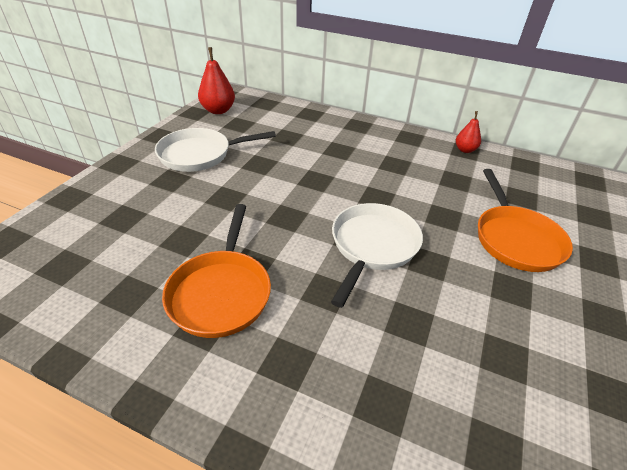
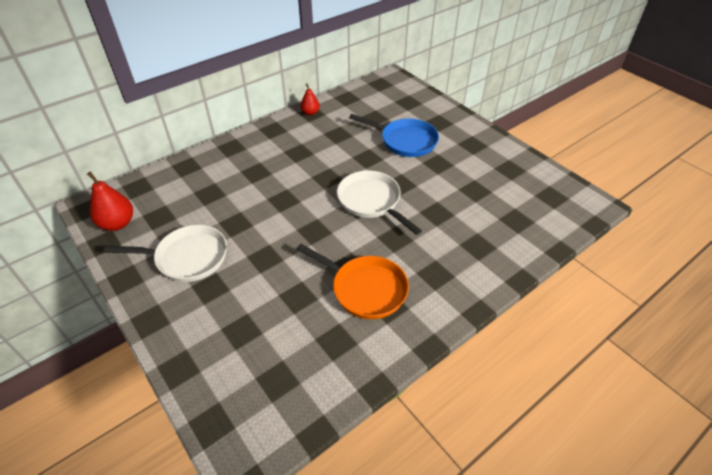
camera: 60 degrees left, 5 degrees up
white pan [155,128,276,172] -> white pan turned 105 degrees counterclockwise [104,225,227,282]
orange pan [478,169,573,272] -> blue pan [349,114,439,157]

